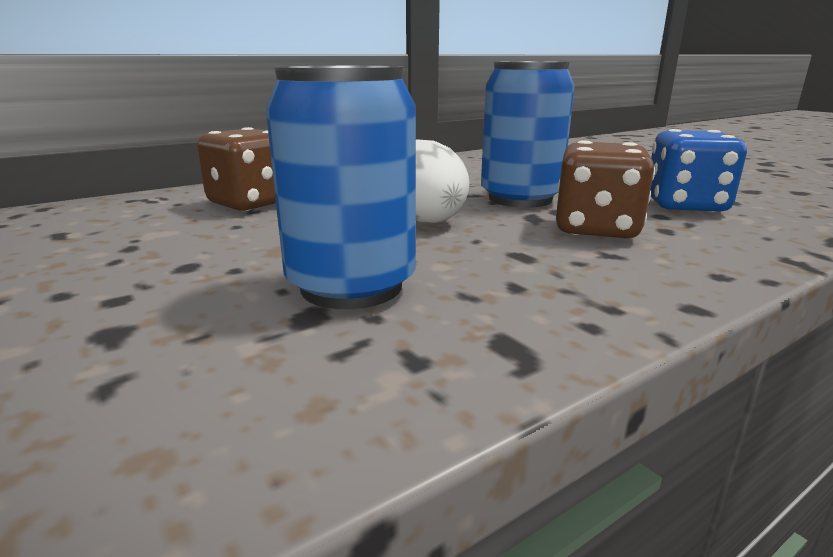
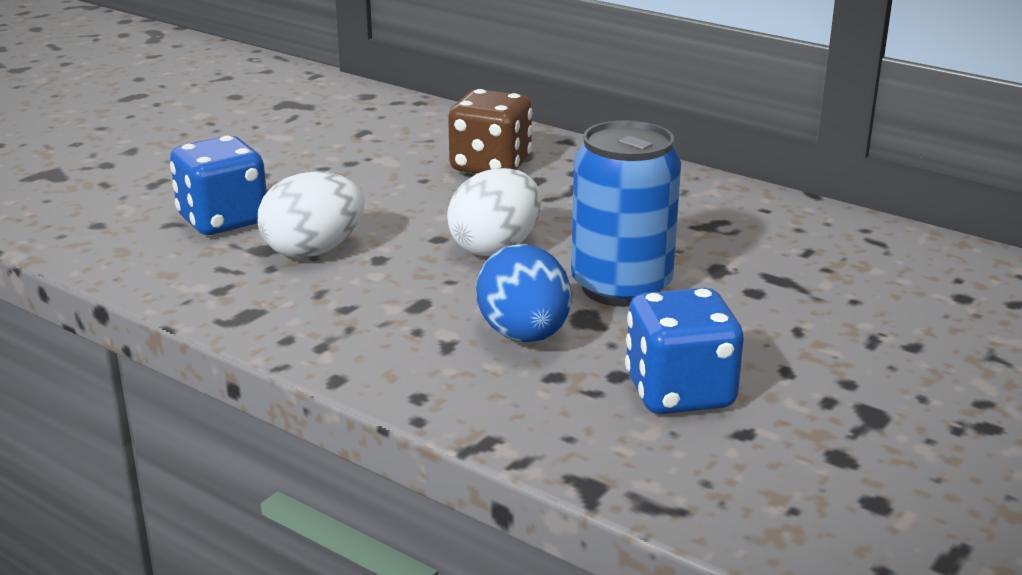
camera: 70 degrees right, 5 degrees up
blue can [266,66,416,309] -> white egg [258,171,364,258]
brown dice [556,140,655,238] -> blue egg [476,244,571,342]
none -> blue dice [170,136,267,235]

